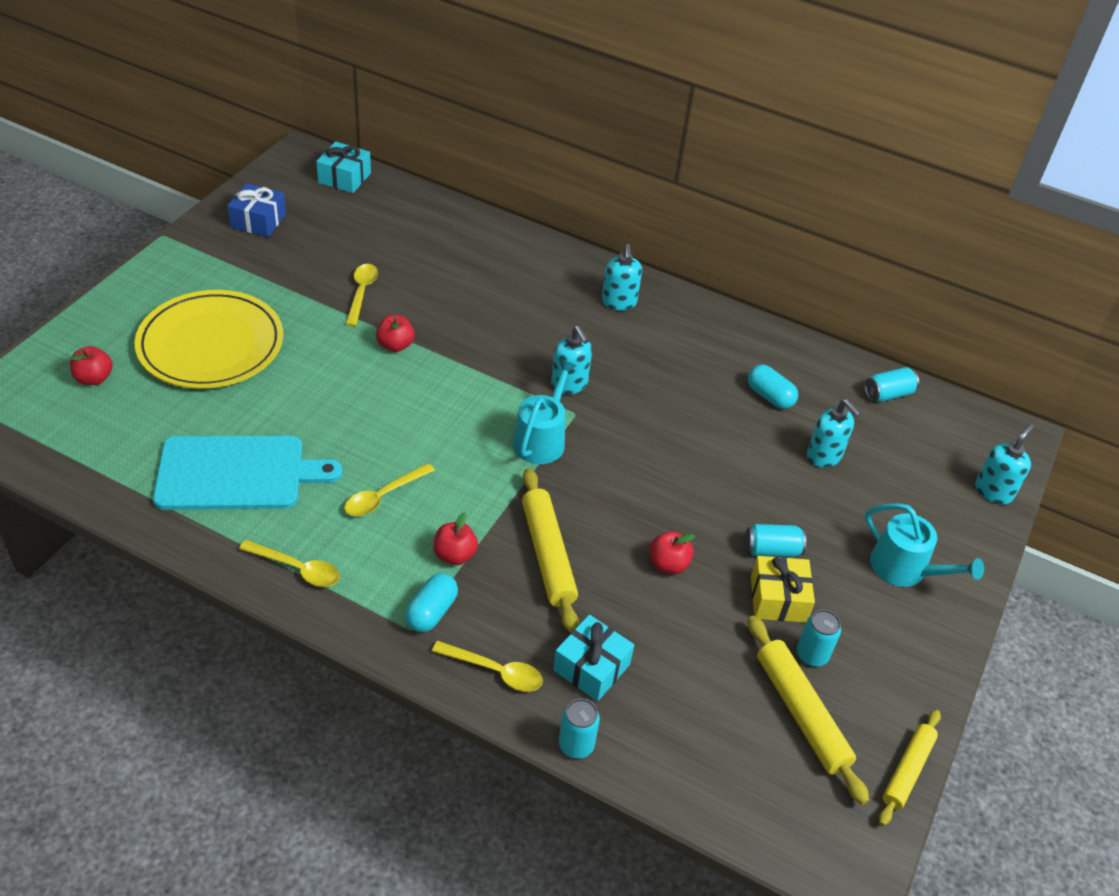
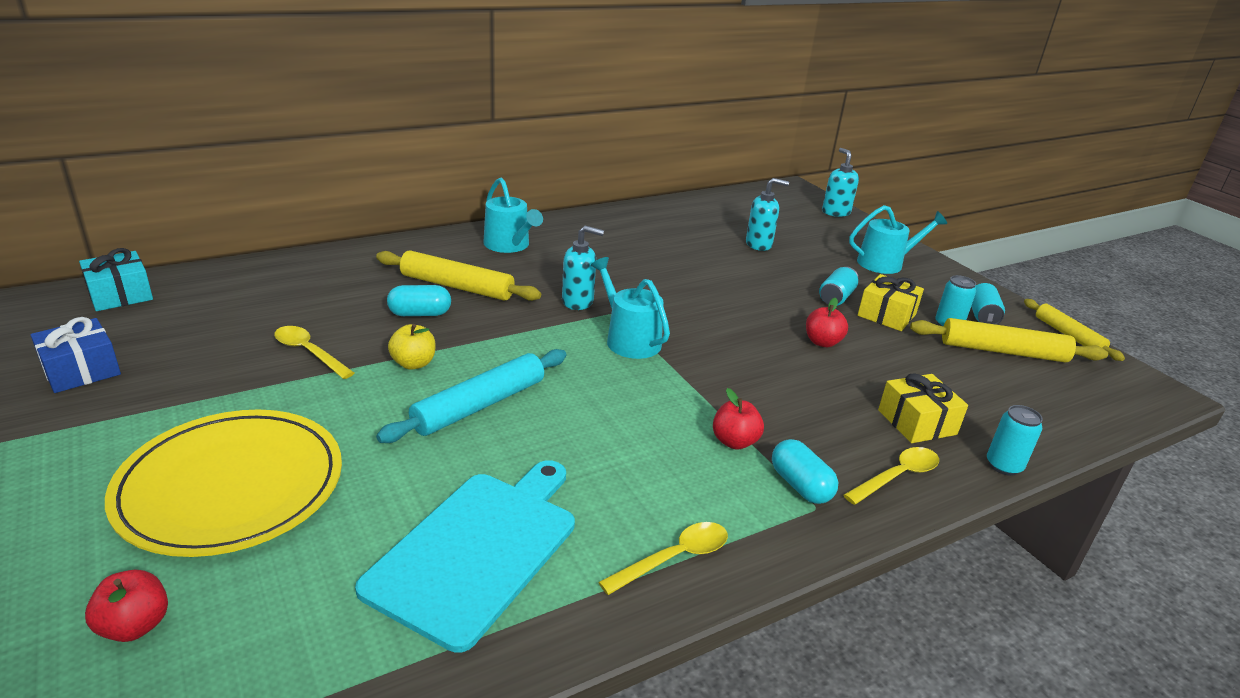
camera: 55 degrees left, 15 degrees down
yellow spoon [344,463,435,516] -> none
red apple [376,315,415,352] -> yellow apple [388,324,435,370]
yellow rolling pin [522,468,579,633] -> yellow rolling pin moved to [376,251,541,301]
turquoise gift [553,614,634,701] -> yellow gift [878,373,968,443]
turquoise soap dispenser [602,244,642,311] -> turquoise watering can [483,178,543,253]
turquoise capsule [748,365,798,409] -> turquoise capsule moved to [387,285,451,316]
turquoise can [865,367,919,402] -> turquoise can moved to [971,283,1005,325]
none -> turquoise rolling pin [376,349,567,443]

